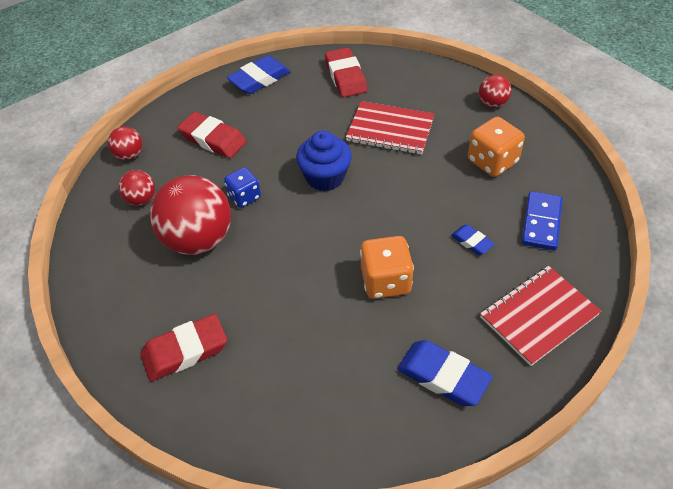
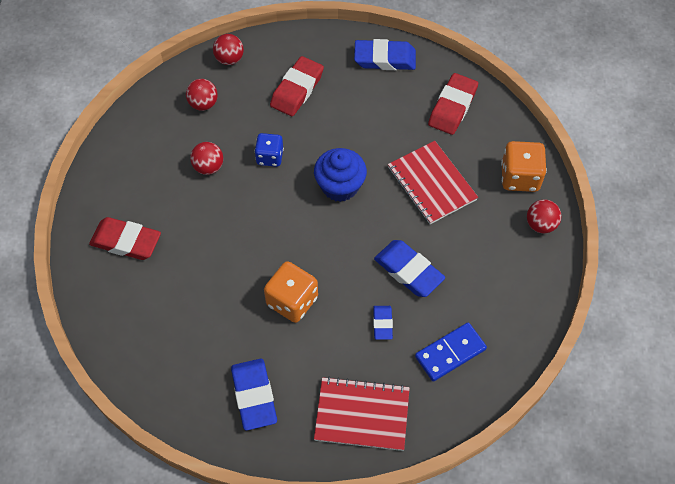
camera: 40 degrees right, 10 degrees up
red ball [150,175,231,255] -> red ball [190,142,223,175], size x0.48
red eraser [177,112,247,158] -> red eraser turned 45 degrees clockwise [270,56,324,116]
orange dice [468,117,525,177] -> orange dice moved to [501,141,547,192]
none -> blue eraser [374,240,445,297]

